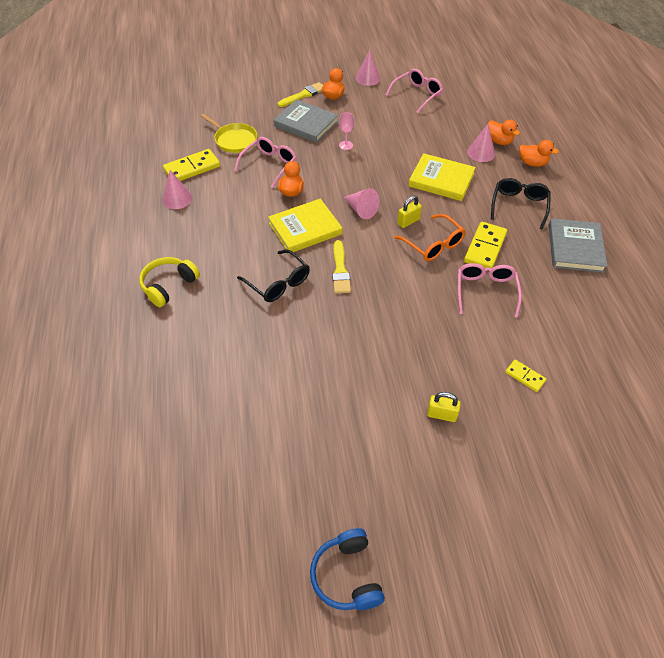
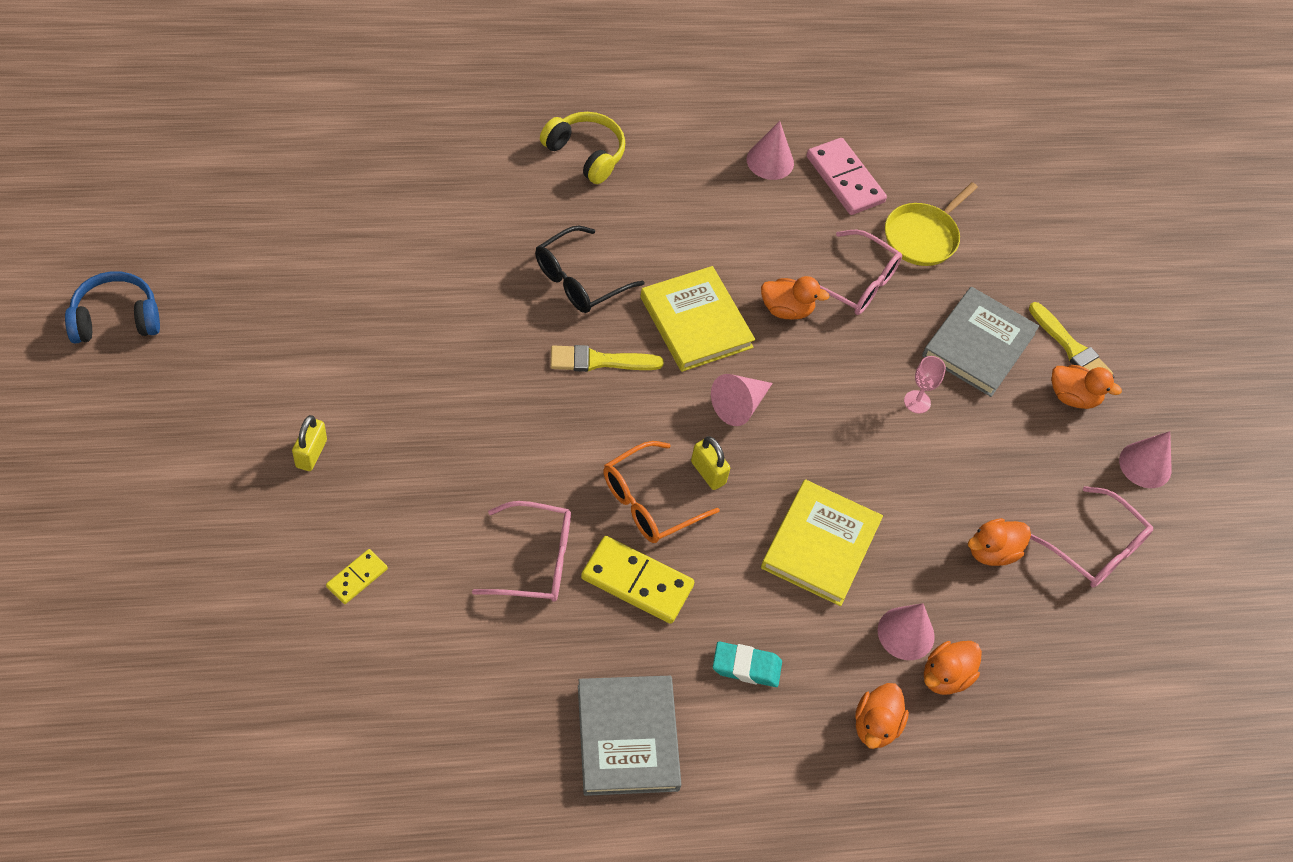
camera: 85 degrees right, 5 degrees up
yellow domino [163,149,220,181] -> pink domino [807,138,887,215]
black glasses [491,178,551,229] -> turquoise eraser [713,642,782,687]
grey book [549,218,608,273] -> grey book turned 75 degrees clockwise [578,676,681,796]
none -> orange duck [968,518,1031,566]

